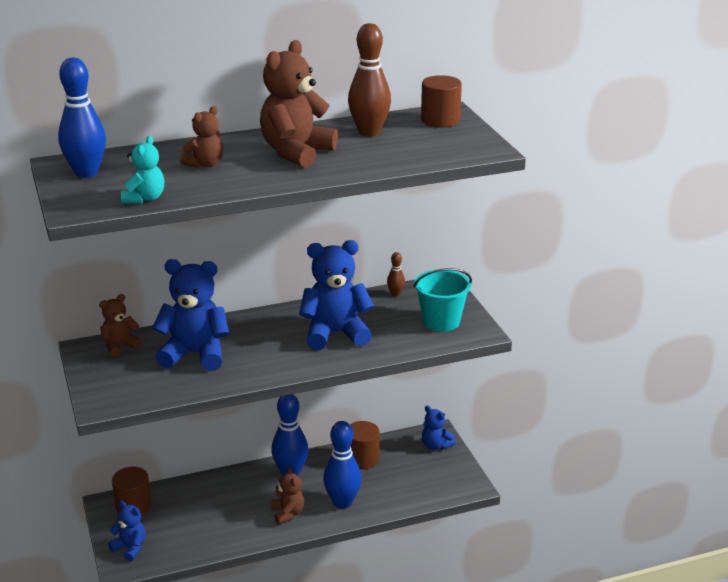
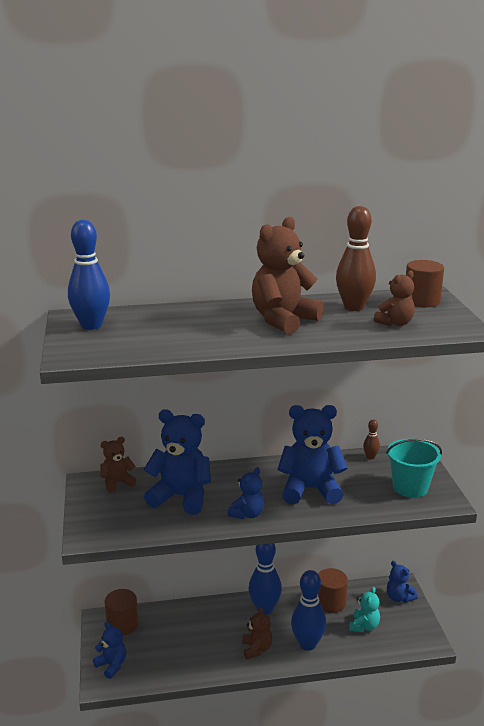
camera: 10 degrees right, 5 degrees down
turquoise teddy bear [121,136,164,204] -> turquoise teddy bear moved to [349,587,380,632]
brown teddy bear [180,106,223,168] -> brown teddy bear moved to [374,271,415,326]
none -> blue teddy bear [228,467,265,519]

